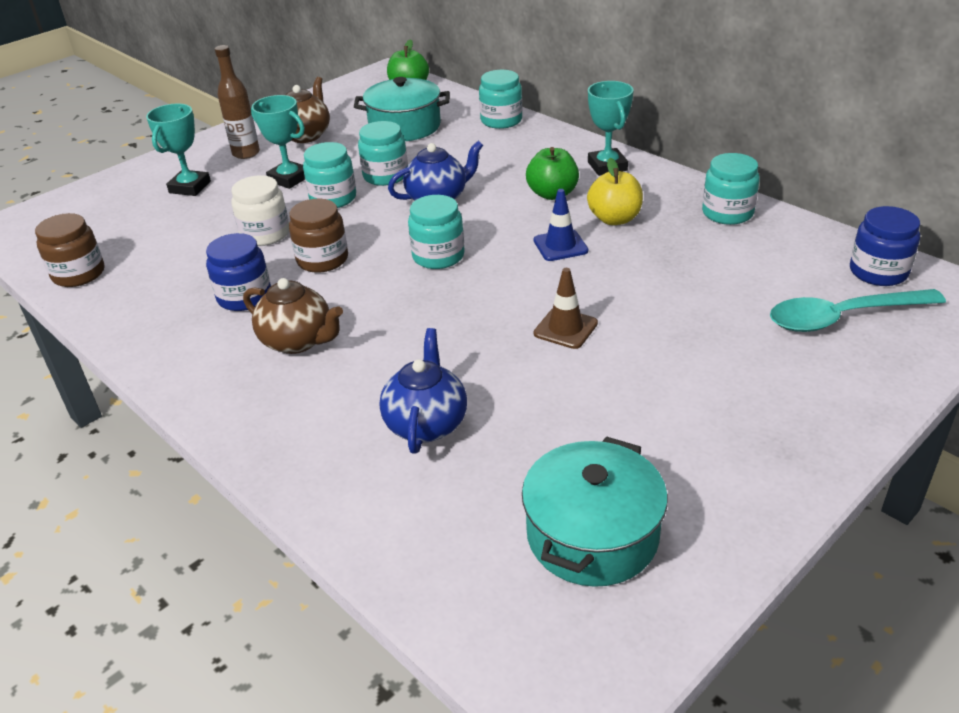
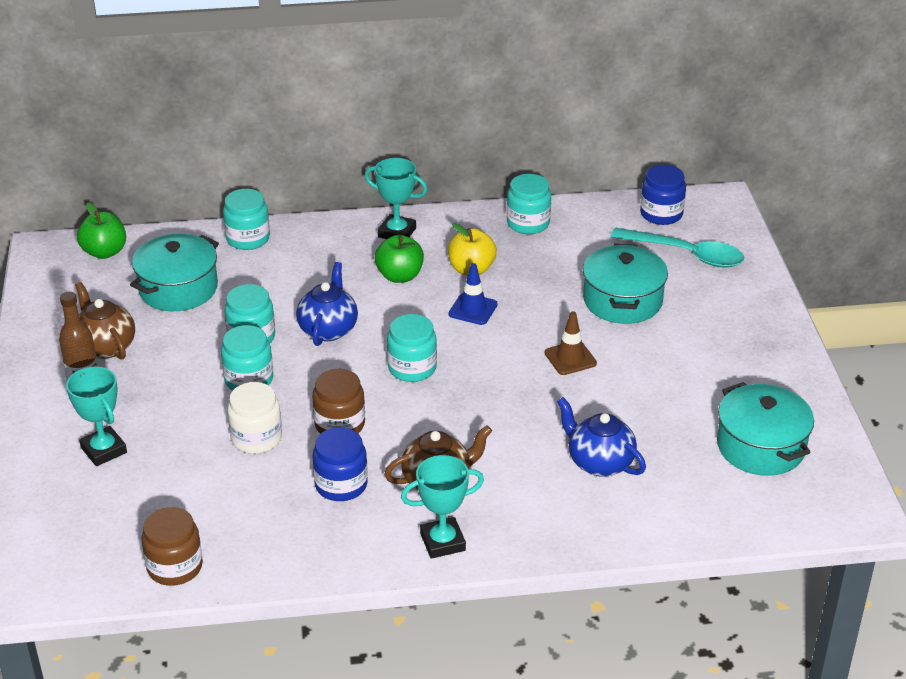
camera: 55 degrees left, 0 degrees up
turquoise trophy [251,95,305,189] -> turquoise trophy moved to [401,455,484,559]
turquoise spoon [770,289,946,332] -> turquoise spoon turned 90 degrees counterclockwise [610,228,744,268]
none -> turquoise pot [583,244,668,324]

